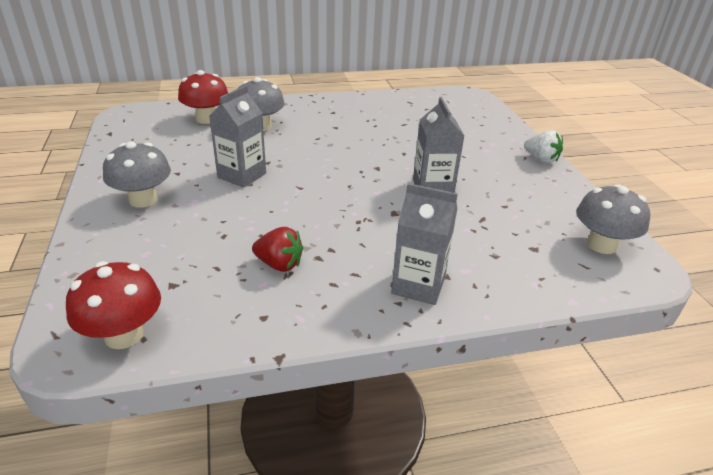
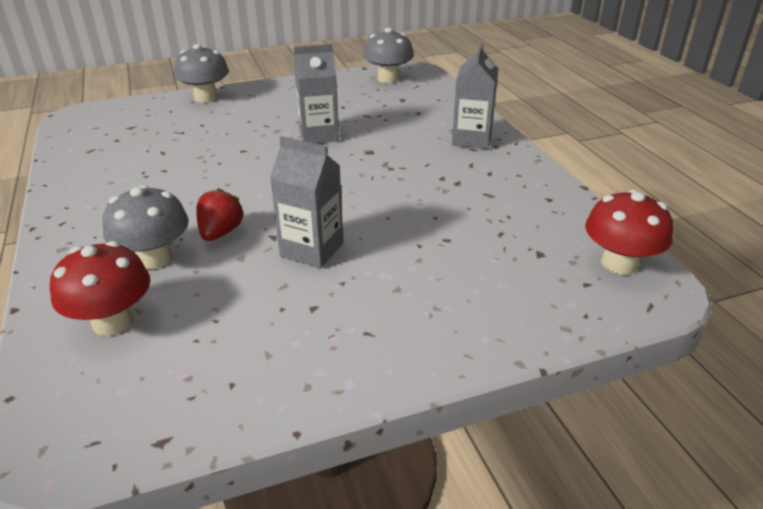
camera: 95 degrees left, 0 degrees up
grey mushroom [103,141,171,208] -> grey mushroom moved to [174,44,229,103]
red strawberry [252,227,303,272] -> red strawberry moved to [196,188,244,241]
white strawberry [524,130,563,163] -> none

